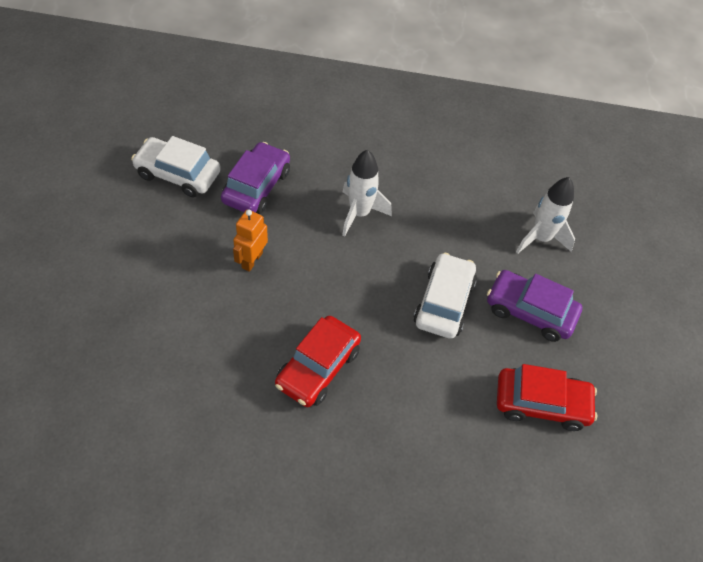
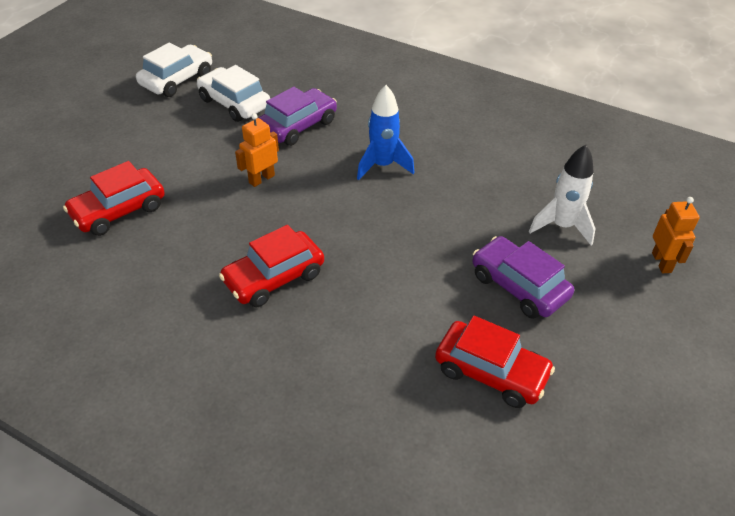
camera: 25 degrees right, 10 degrees down
white rocket [342,150,392,236] -> blue rocket [357,85,415,180]
white car [414,253,477,339] -> white car moved to [136,43,212,97]
none -> red car [63,161,165,236]
none -> orange robot [652,197,700,273]

